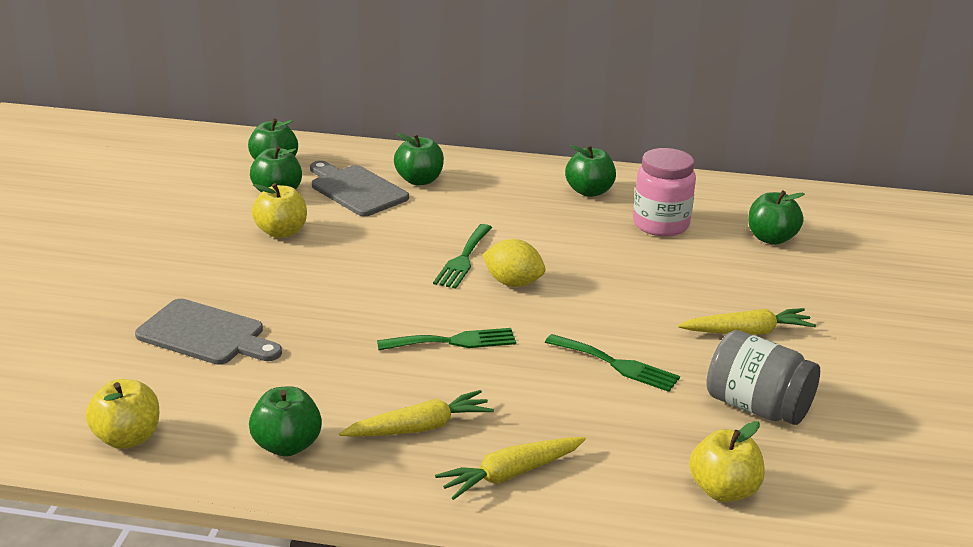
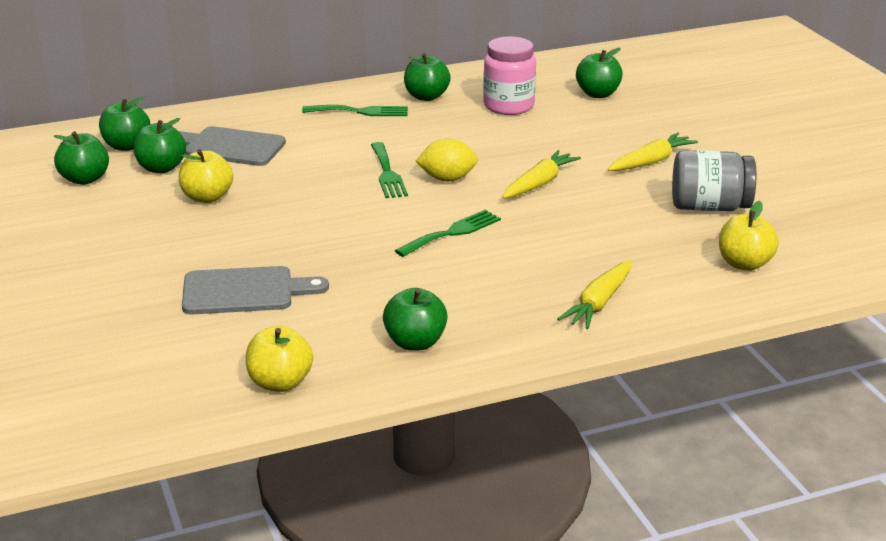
camera: 30 degrees left, 0 degrees up
yellow carrot [339,390,494,437] -> yellow carrot moved to [502,150,581,199]
green apple [394,133,444,186] -> green apple moved to [54,131,109,185]
green fork [545,334,680,392] -> green fork moved to [302,105,408,116]

